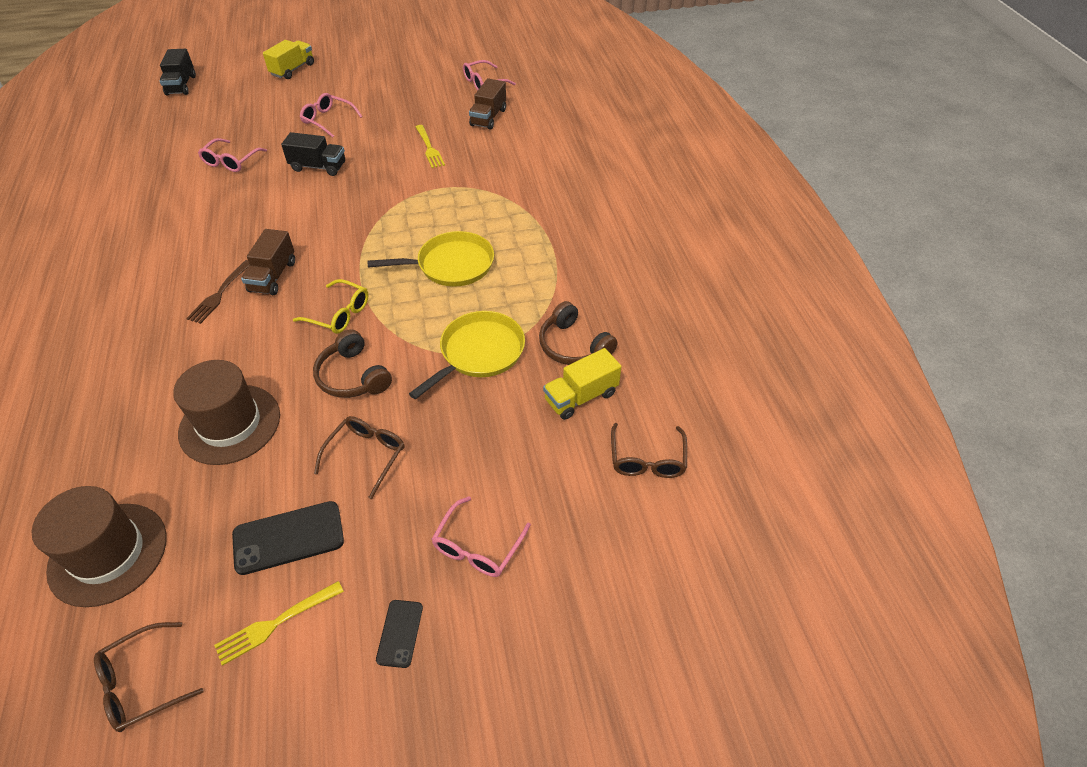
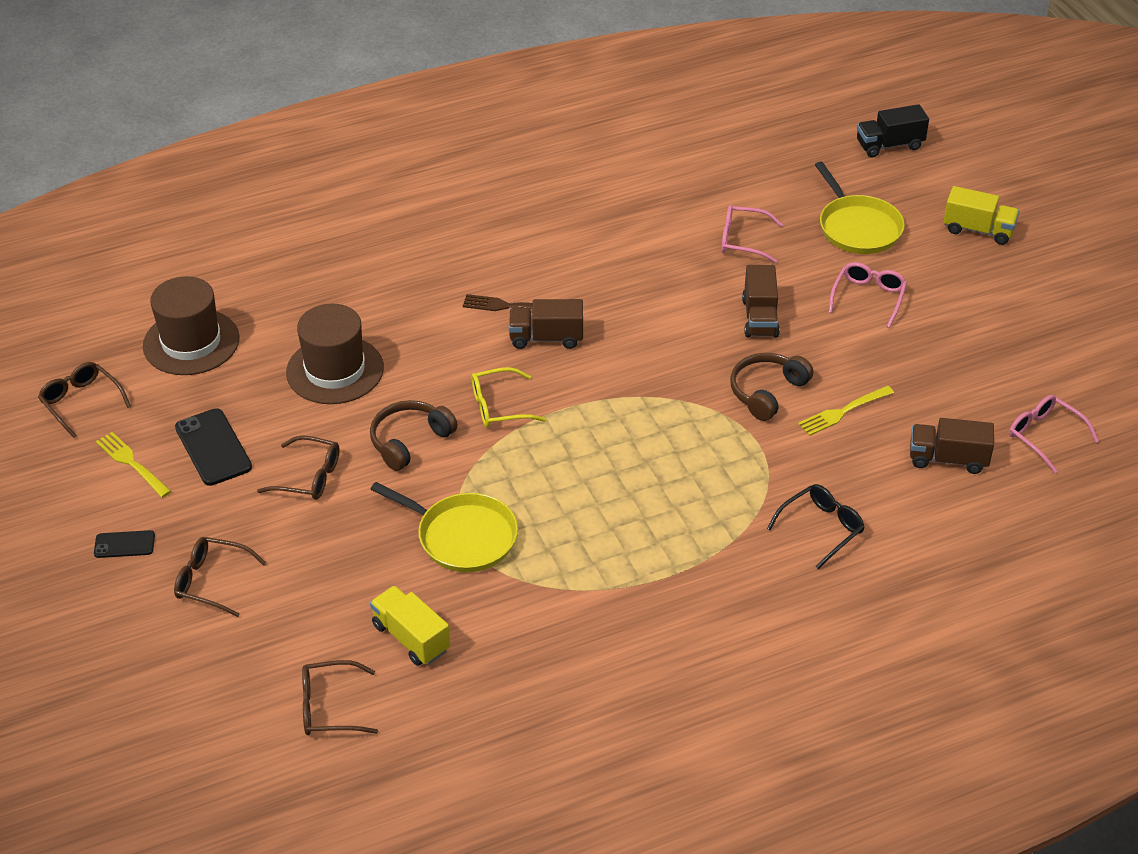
camera: 80 degrees right, 5 degrees down
black truck [281,132,345,176] -> brown truck [742,265,780,338]
yellow glasses [293,279,368,334] -> yellow glasses turned 60 degrees clockwise [472,367,546,428]
yellow pan [367,231,494,287] -> yellow pan moved to [815,161,905,254]
pink glasses [432,496,531,577] -> brown glasses [174,537,266,617]
brown headphones [539,301,618,365] -> brown headphones moved to [730,353,814,421]
none -> black glasses [767,484,865,569]

